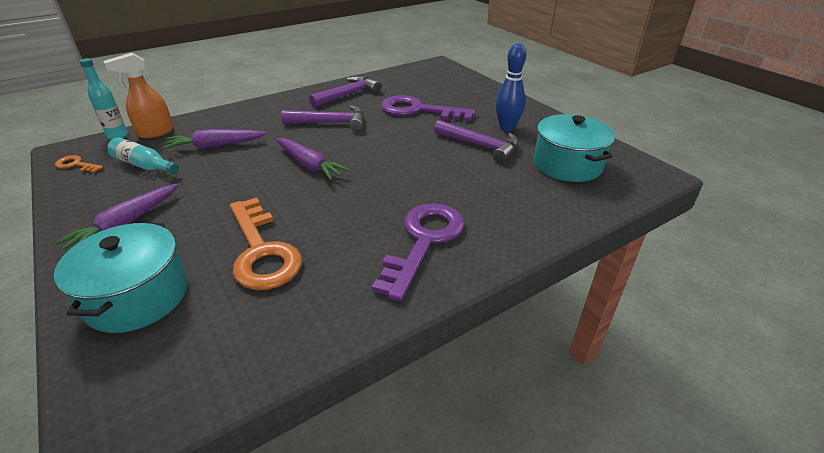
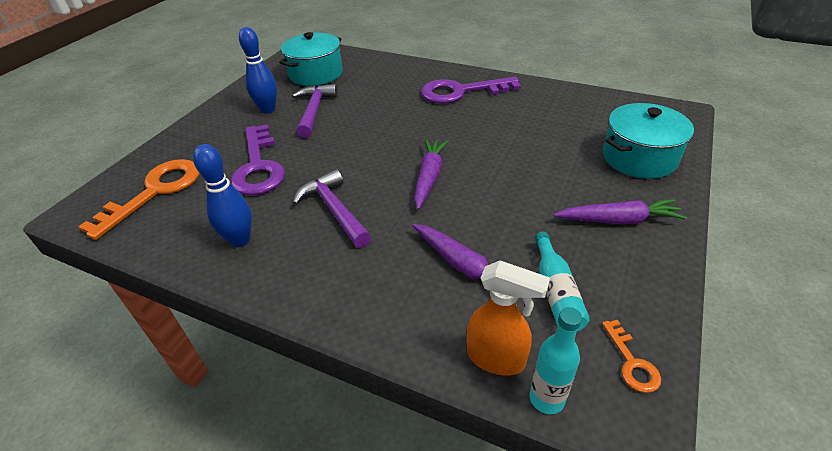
camera: 120 degrees left, 5 degrees up
orange key [230,198,302,290] -> orange key moved to [78,159,199,240]
purple hammer [309,76,381,108] -> blue bowling pin [193,144,252,247]

